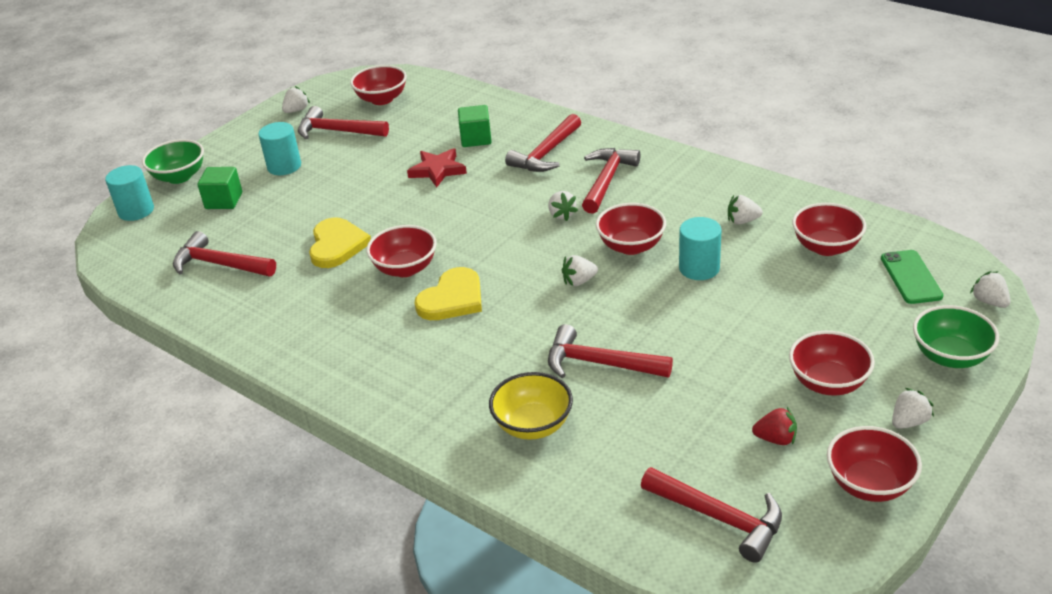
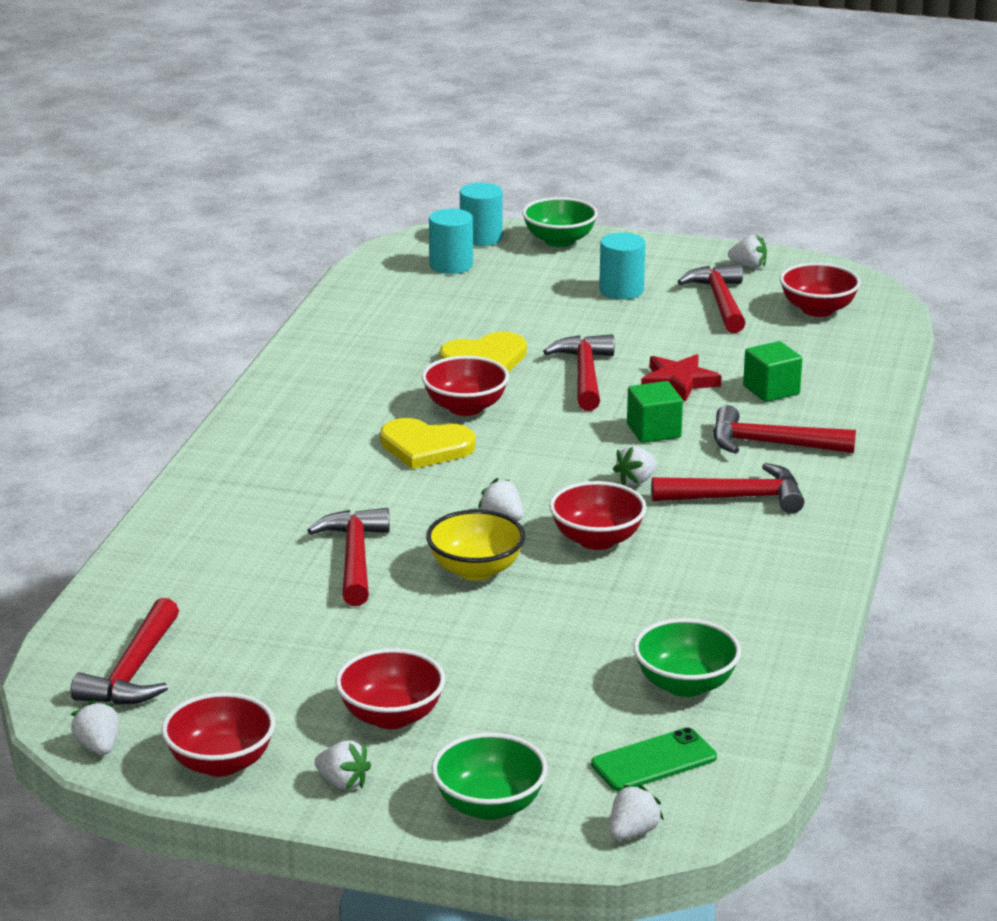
camera: 65 degrees right, 10 degrees down
red hammer [173,231,276,276] -> red hammer moved to [543,334,614,411]
green cube [197,167,242,209] -> green cube moved to [627,381,683,443]
yellow bowl [489,372,573,440] -> yellow bowl moved to [426,510,525,581]
turquoise cylinder [679,217,722,280] -> turquoise cylinder moved to [429,209,473,274]
white strawberry [728,195,763,225] -> white strawberry moved to [71,700,119,755]
red strawberry [752,407,797,445] -> none
red bowl [792,203,866,256] -> green bowl [633,618,741,697]

